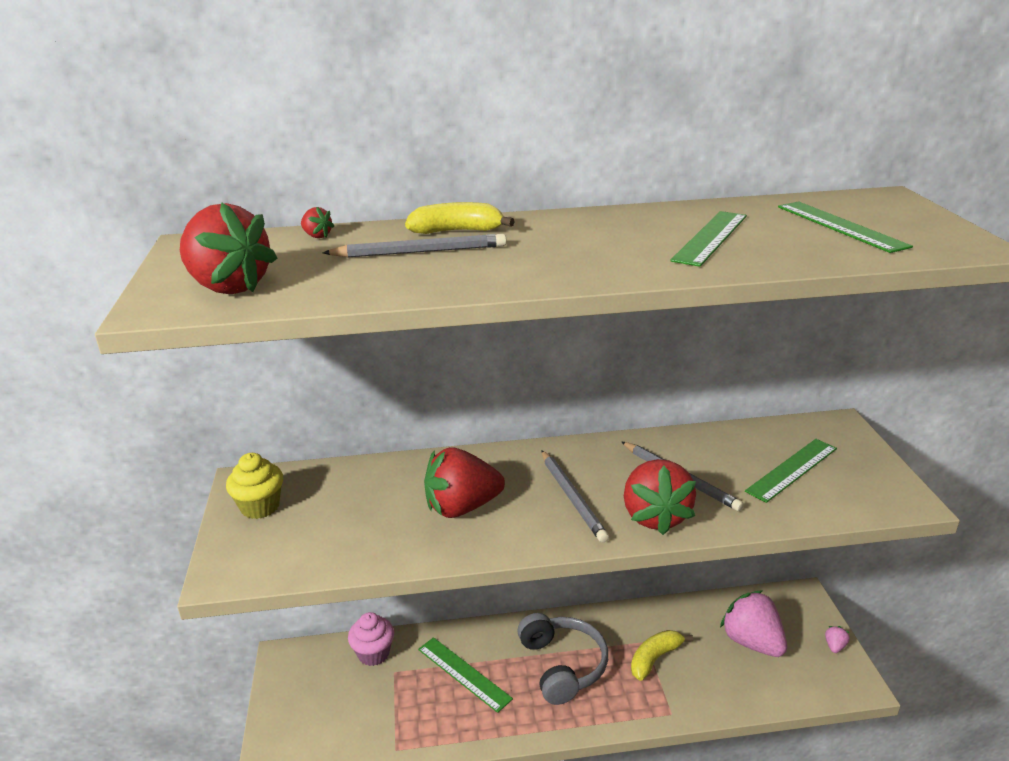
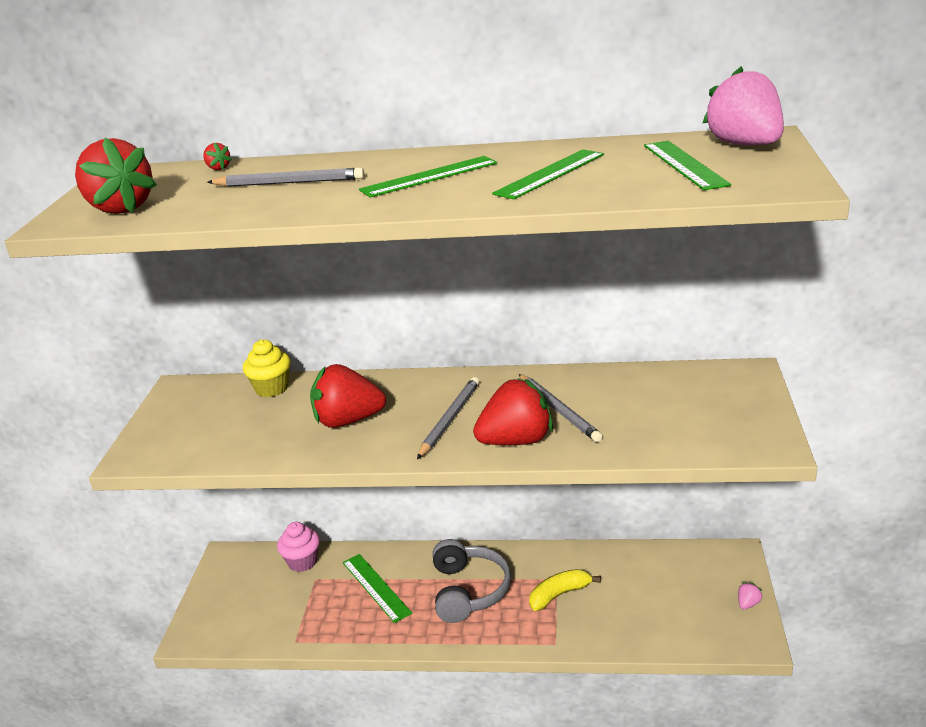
camera: 15 degrees right, 0 degrees up
yellow cupcake [226,453,283,519] -> yellow cupcake moved to [243,339,291,397]
yellow banana [405,202,515,234] -> none
grey pencil [541,450,609,543] -> grey pencil turned 150 degrees counterclockwise [417,377,480,459]
red strawberry [624,459,696,535] -> red strawberry turned 120 degrees counterclockwise [473,378,553,445]
pink strawberry [720,590,787,657] -> pink strawberry moved to [702,66,784,145]
green ruler [745,439,837,503] -> green ruler moved to [359,156,497,198]

